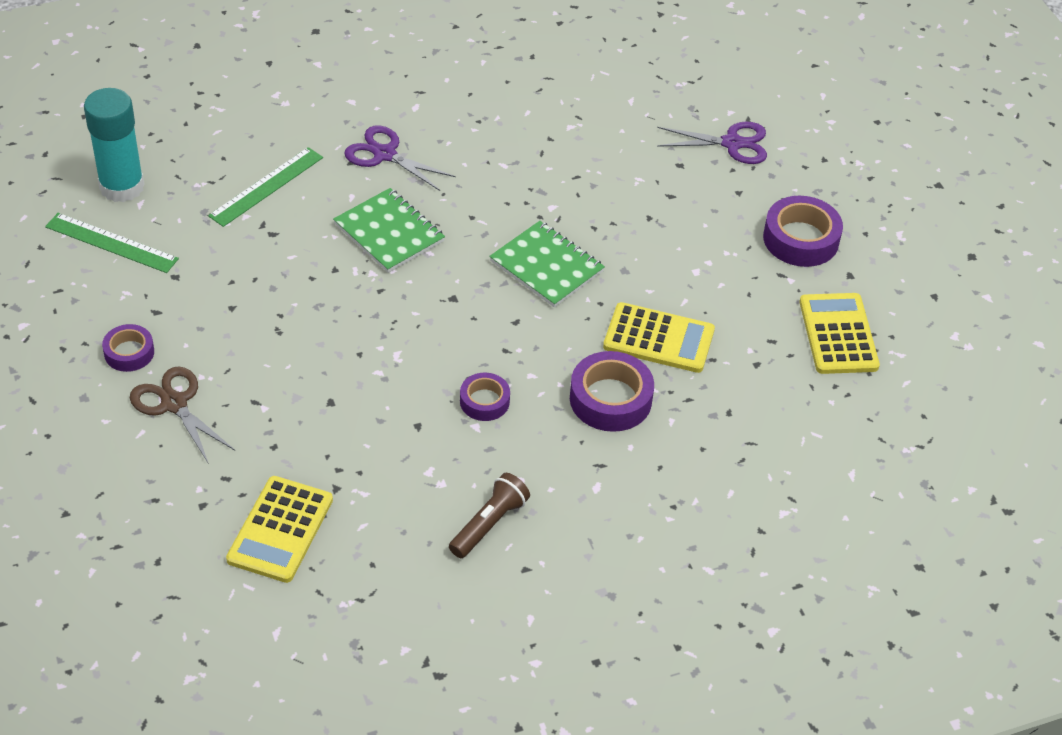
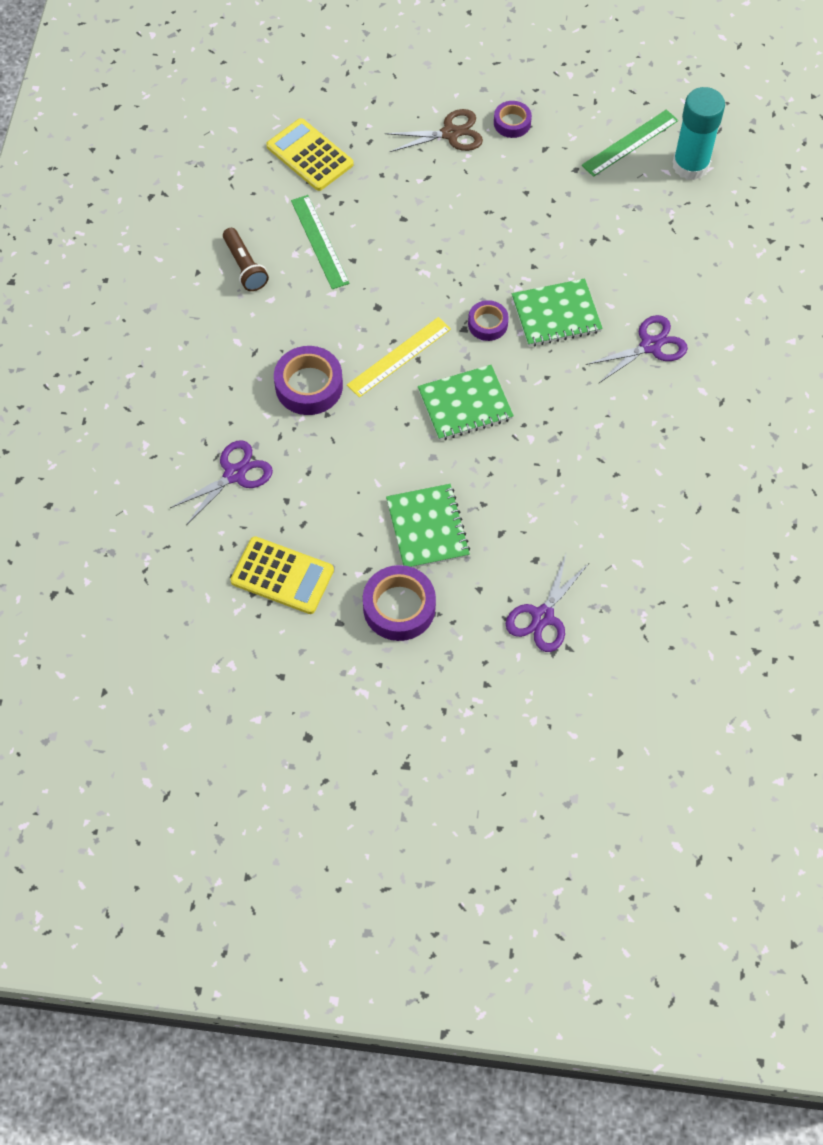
camera: 120 degrees right, 15 degrees up
green ruler [208,147,323,227] -> green ruler moved to [291,195,350,289]
purple tape [460,373,510,421] -> purple tape moved to [468,300,508,341]
yellow calculator [603,302,715,373] -> none
none -> purple scissors [170,440,273,525]
none -> yellow ruler [347,317,451,398]
none -> green notebook [386,484,470,568]

